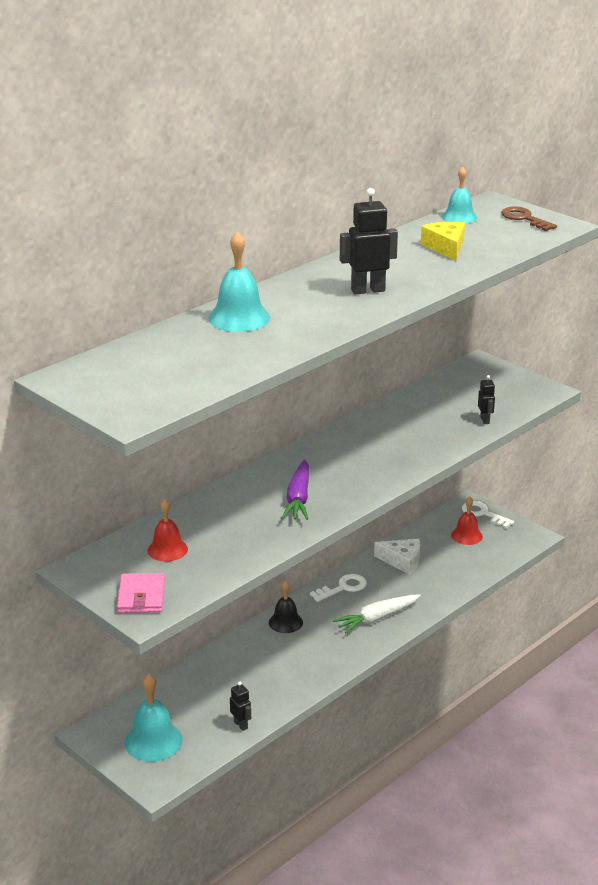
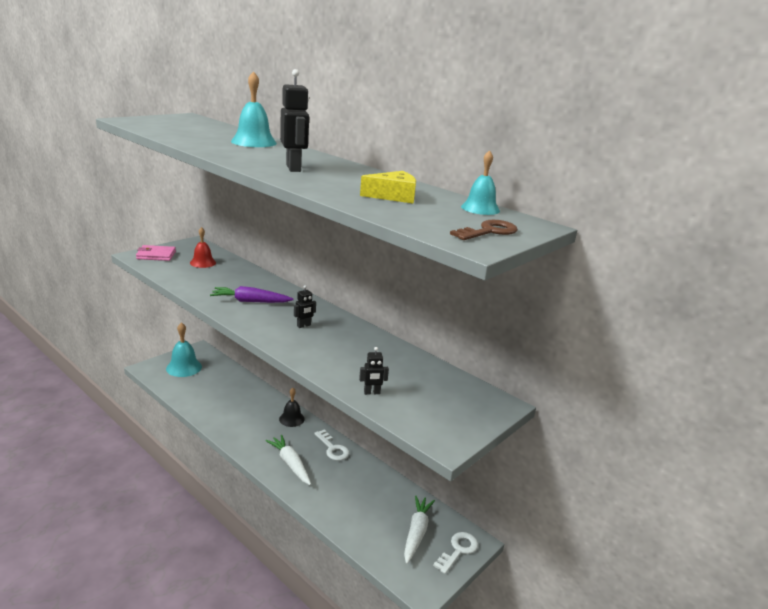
camera: 85 degrees right, 5 degrees down
black robot [230,681,251,731] -> black robot moved to [294,285,316,328]
white cheese [374,539,420,574] -> none
red bell [451,496,483,545] -> white carrot [404,495,435,564]

